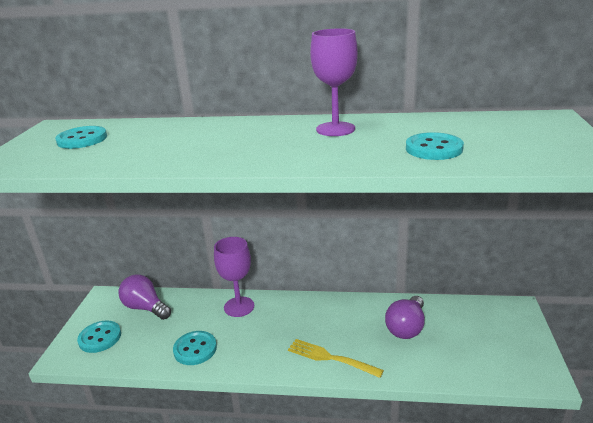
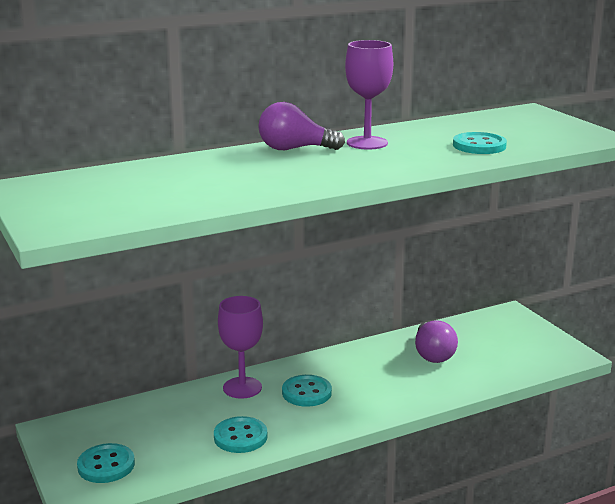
camera: 35 degrees left, 5 degrees down
turquoise button [55,126,107,149] -> turquoise button moved to [282,375,332,407]
purple light bulb [118,274,171,320] -> purple light bulb moved to [258,102,345,150]
yellow fork [288,339,384,378] -> none

